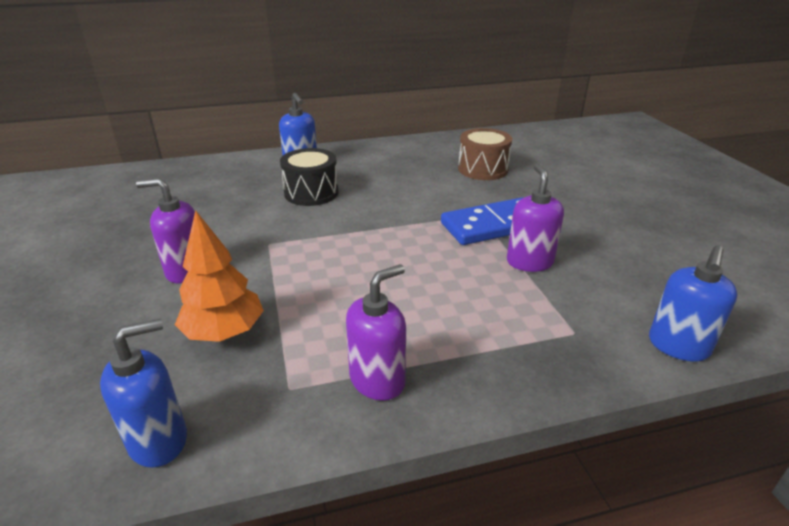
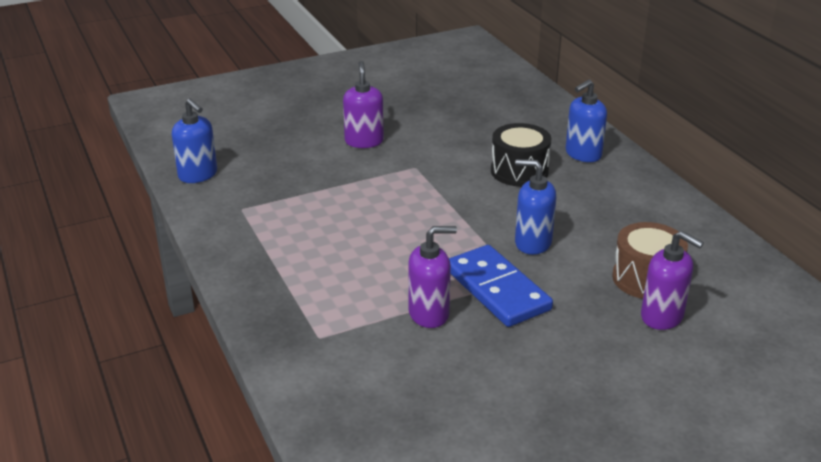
camera: 80 degrees right, 0 degrees up
orange tree [175,210,264,342] -> none
purple soap dispenser [346,264,406,401] -> purple soap dispenser moved to [641,231,704,330]
blue soap dispenser [649,246,738,362] -> blue soap dispenser moved to [515,159,556,255]

